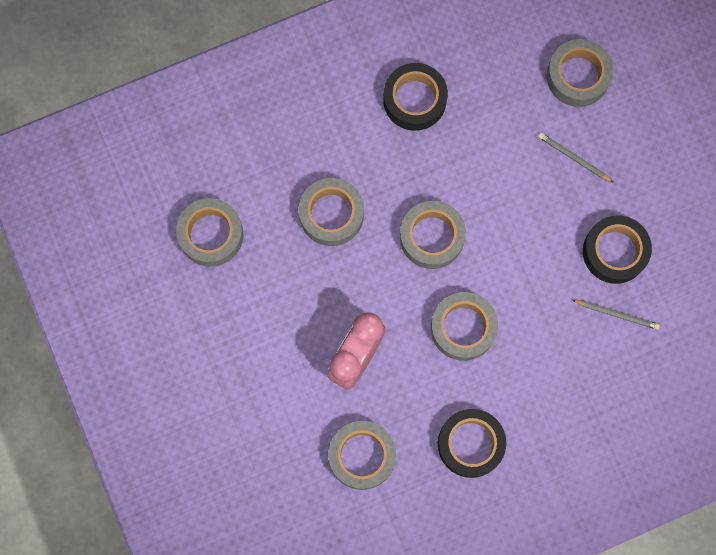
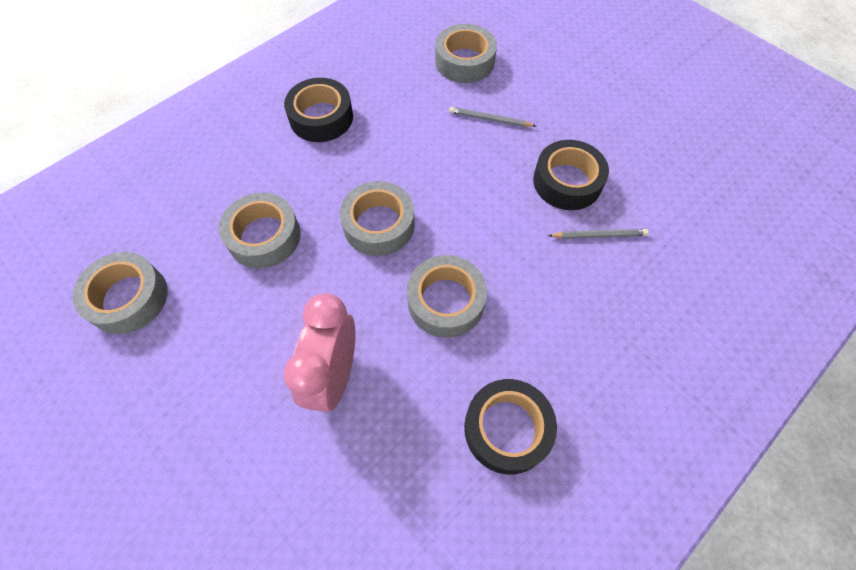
camera: 20 degrees left, 15 degrees down
grey tape [328,421,396,490] -> none

